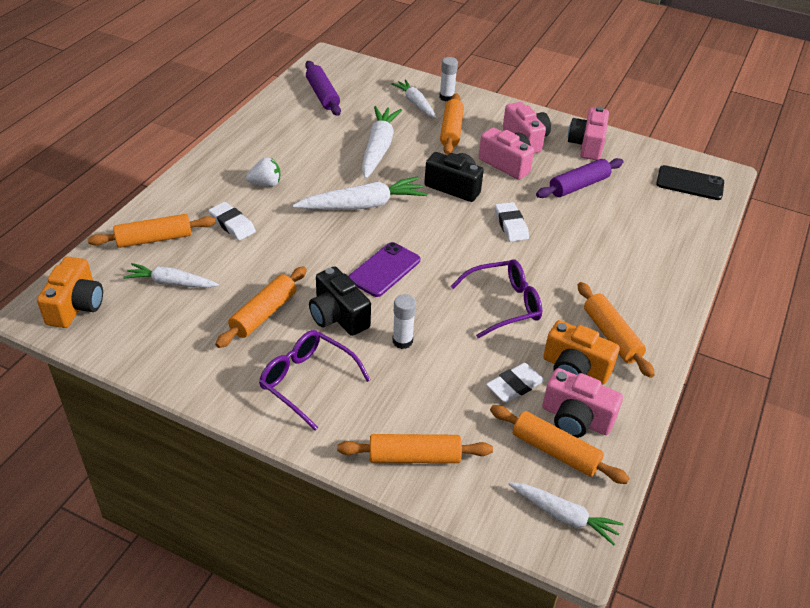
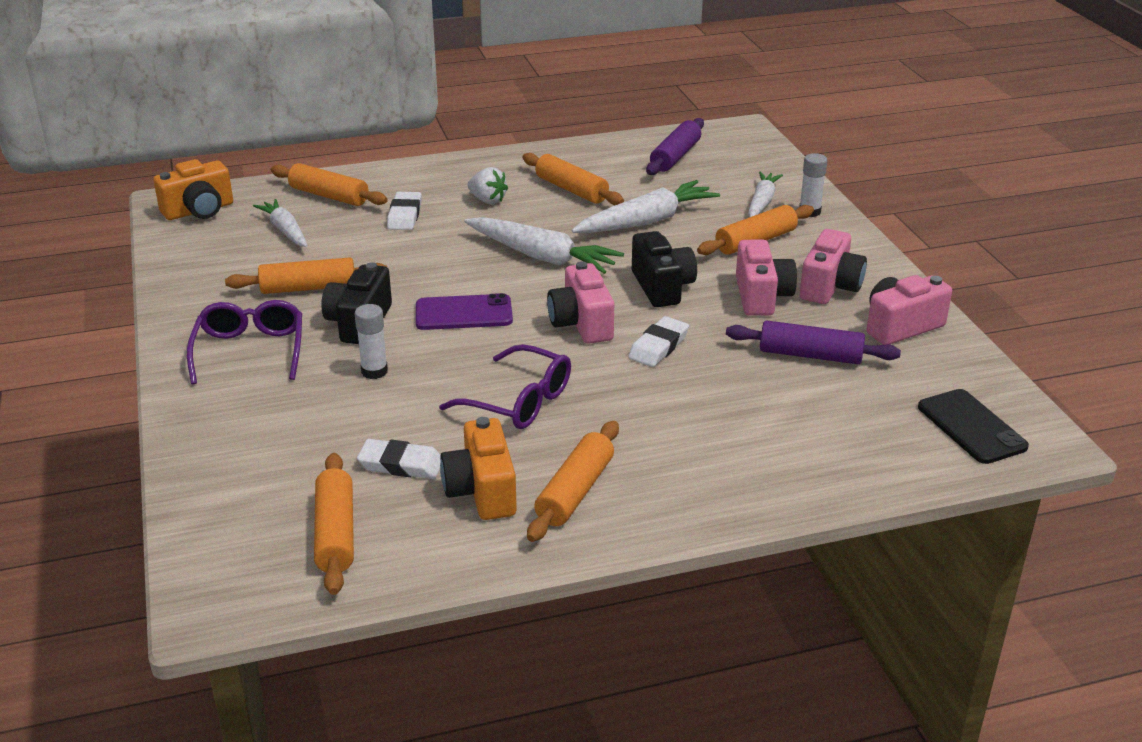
camera: 50 degrees right, 10 degrees down
orange rolling pin [337,434,493,463] -> orange rolling pin moved to [522,153,624,205]
white carrot [508,482,623,545] -> none
pink camera [542,368,623,438] -> pink camera moved to [547,261,614,344]

